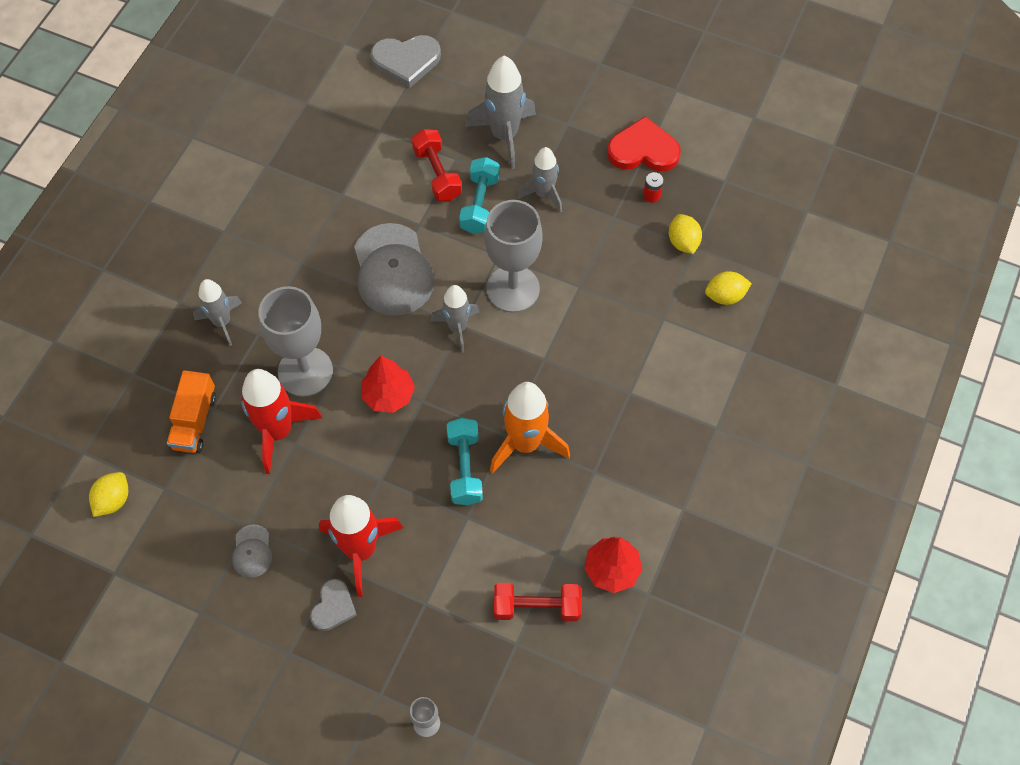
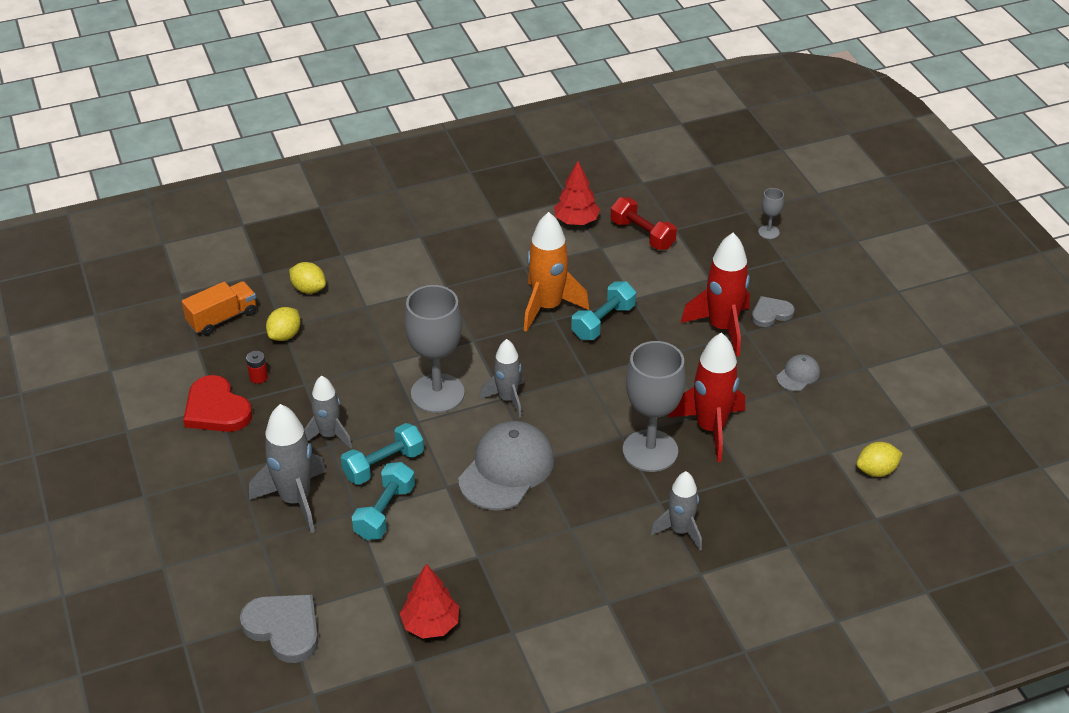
camera: 135 degrees left, 20 degrees down
orange truck [167,370,216,453] -> orange truck moved to [182,281,256,335]
red tree [361,356,415,413] -> red tree moved to [400,564,459,638]
red dumbbell [412,129,462,201] -> turquoise dumbbell [352,462,415,540]

